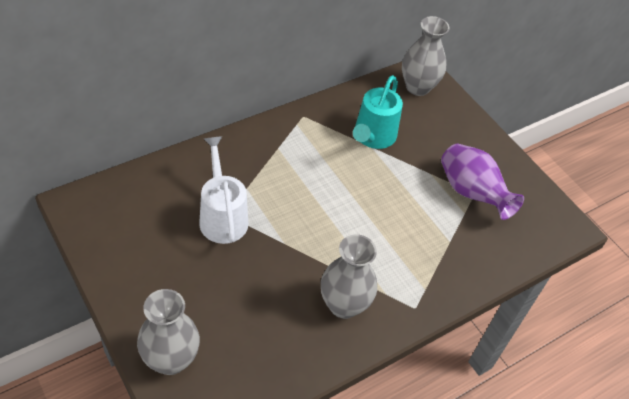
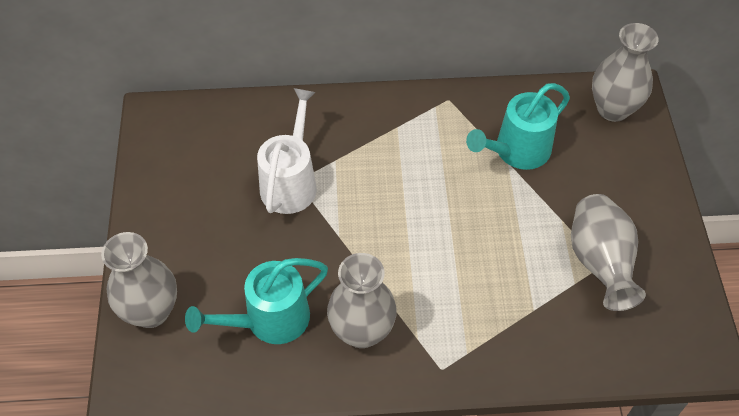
camera: 35 degrees right, 5 degrees up
purple vase [441,144,524,220] -> grey vase [571,194,646,311]
none -> turquoise watering can [185,258,328,344]

